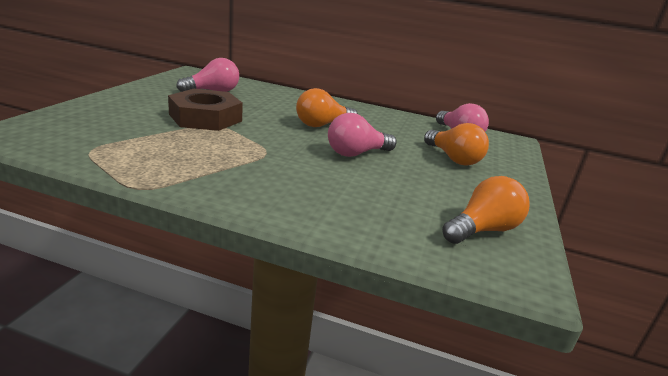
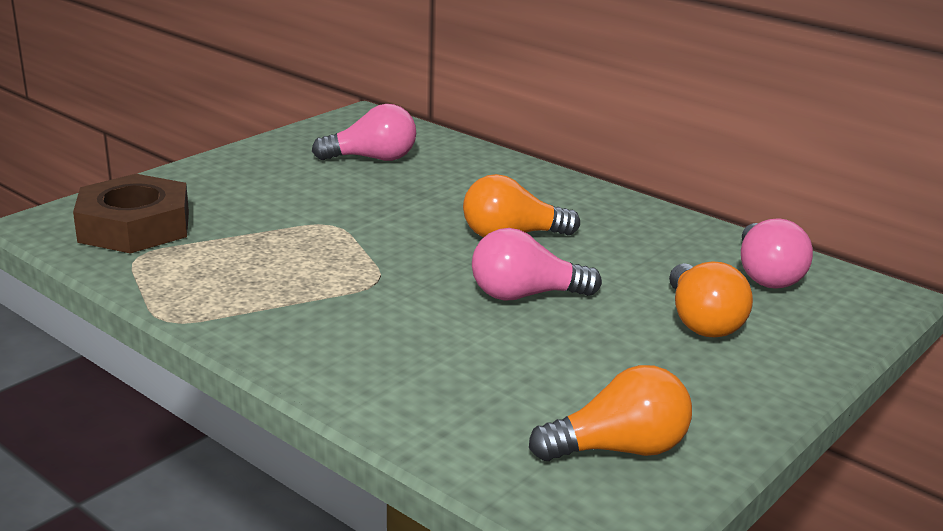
camera: 25 degrees right, 0 degrees up
brown nut [168,89,243,131] -> brown nut moved to [73,174,189,254]

